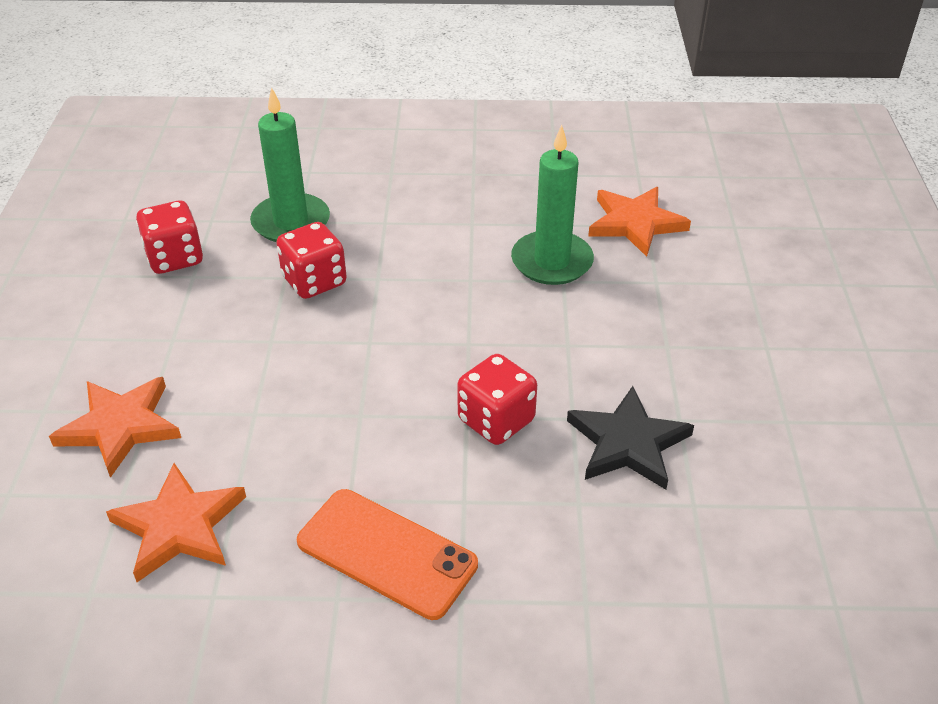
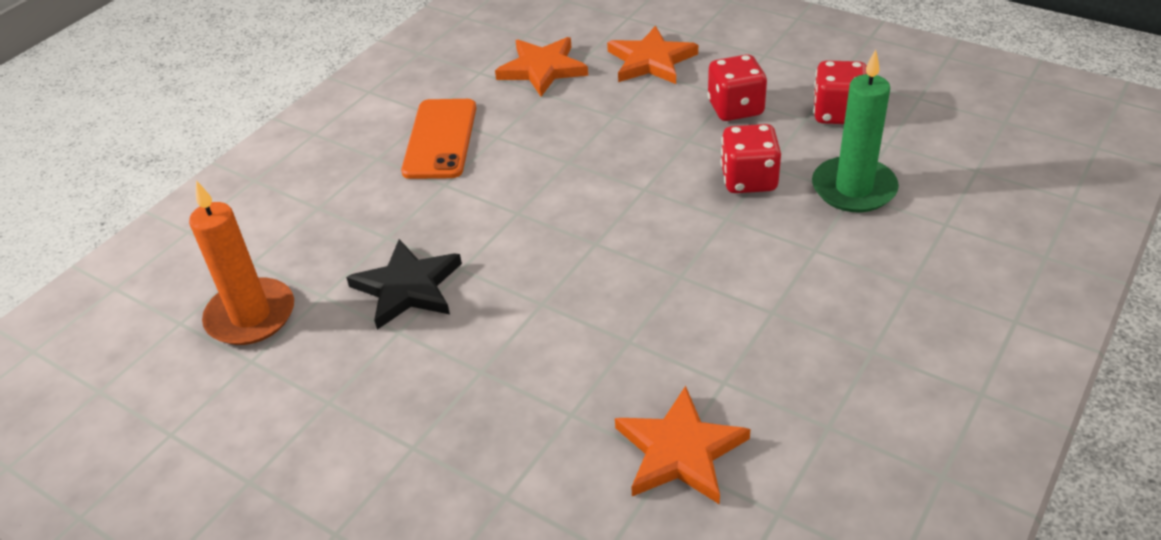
camera: 125 degrees right, 0 degrees up
orange phone [297,489,478,620] -> orange phone turned 60 degrees counterclockwise [401,99,476,179]
red dice [457,354,537,445] -> red dice moved to [707,54,767,121]
green candle [511,125,594,285] -> none
none -> orange candle [189,181,294,345]

